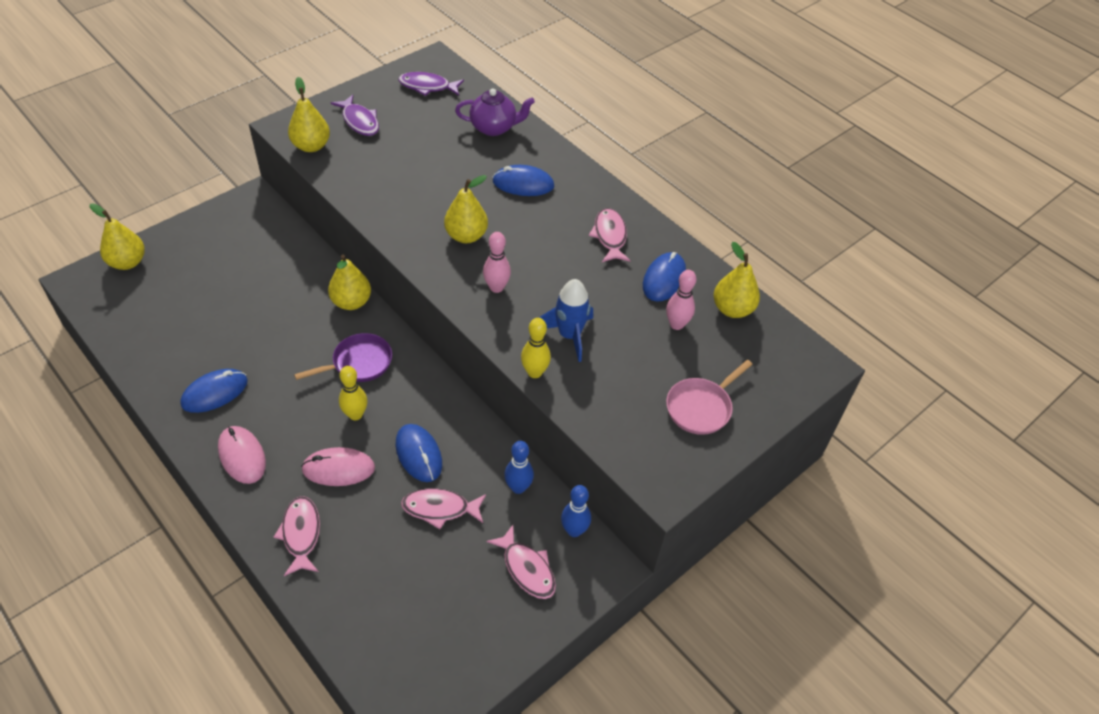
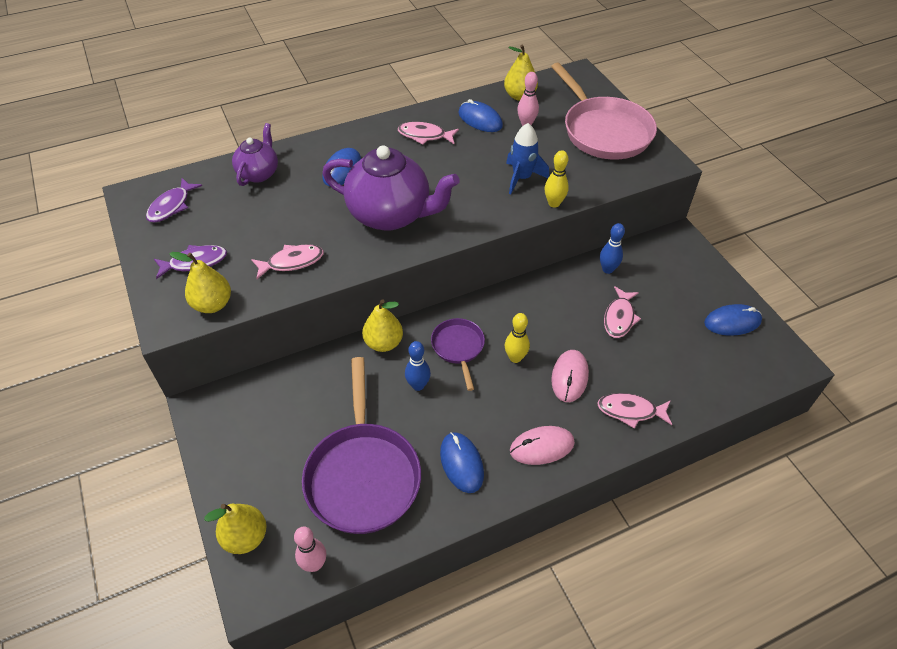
camera: 70 degrees left, 0 degrees up
blue mouse [396,424,442,482] -> blue mouse moved to [704,304,762,336]
yellow pear [444,175,488,243] -> purple teapot [322,145,460,231]
pink bowling pin [483,232,511,293] -> pink bowling pin moved to [294,526,326,572]
pink fish [487,525,556,599] -> pink fish moved to [251,244,324,279]
blue bowling pin [561,485,591,537] -> blue bowling pin moved to [405,341,431,391]
pink pan [666,360,753,435] -> pink pan [551,63,657,160], size x1.90
none -> purple pan [302,357,421,534]

